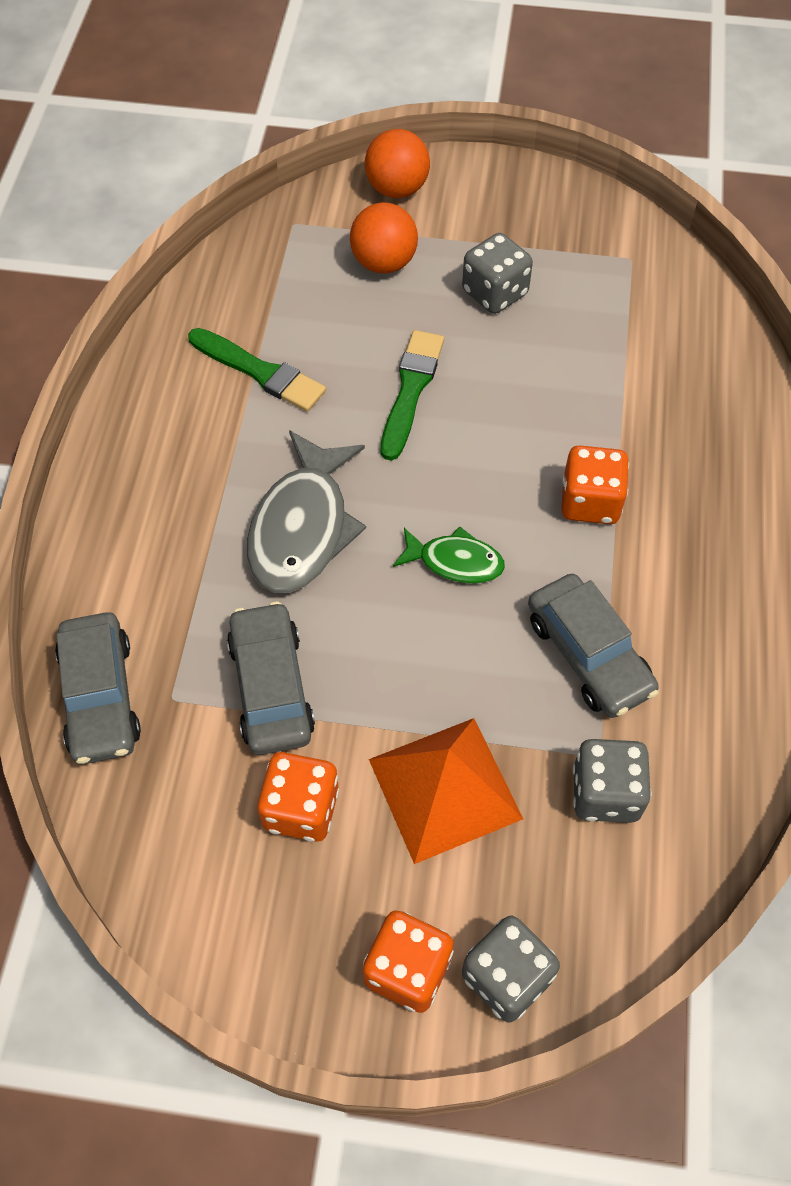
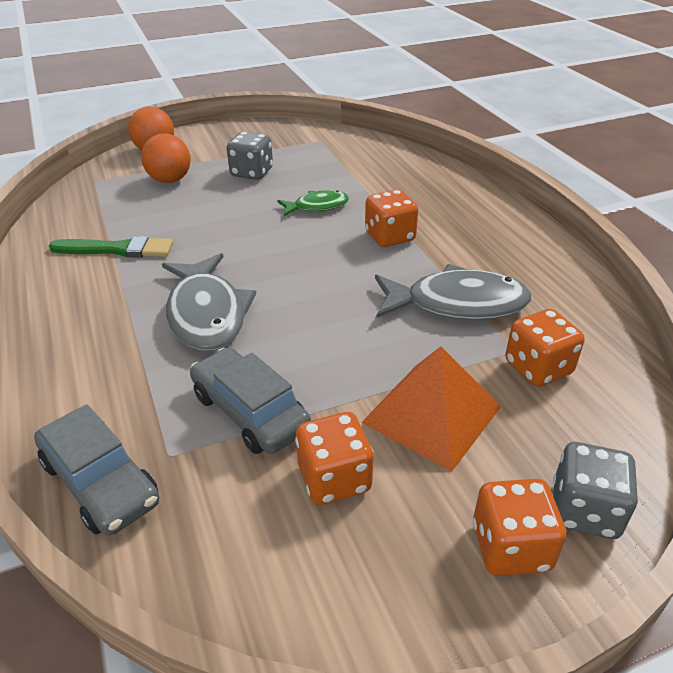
camera: 30 degrees left, 20 degrees down
green brush [381,330,444,461] -> none
green fish [393,526,505,584] -> green fish moved to [277,190,349,216]
grey car [528,574,659,718] -> grey fish [375,264,531,320]
grey dice [573,739,651,823] -> orange dice [505,309,585,387]

